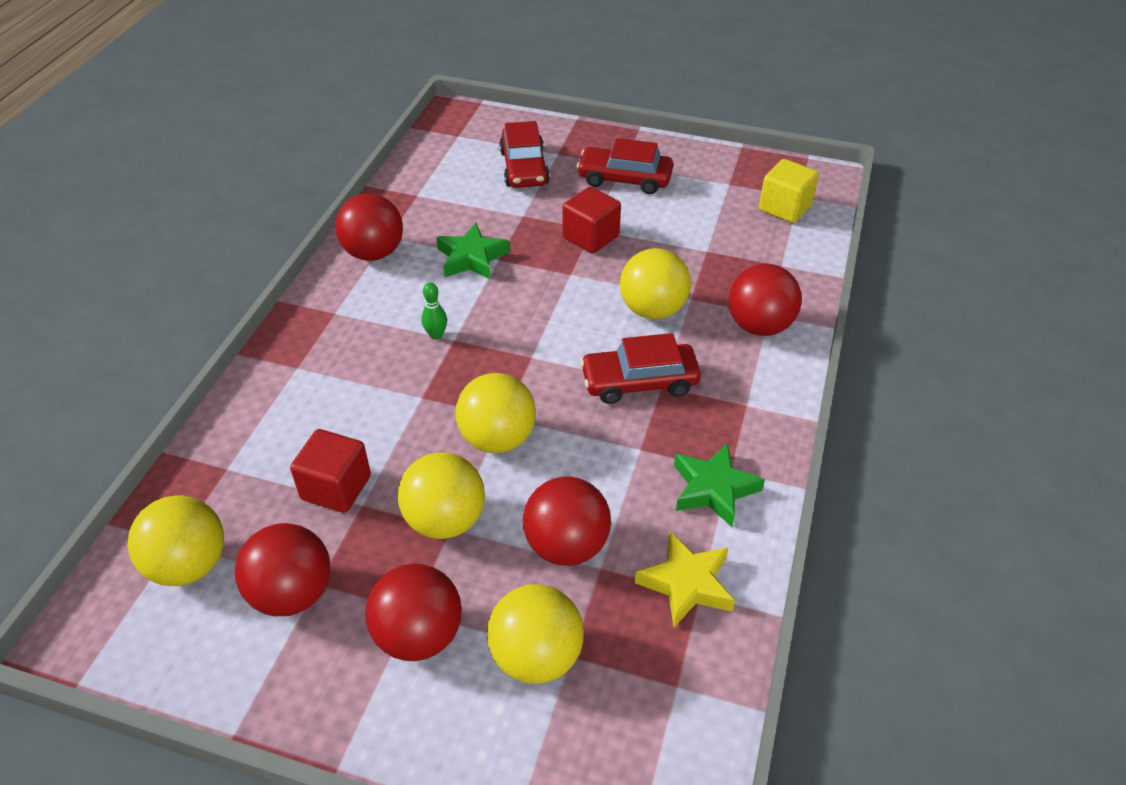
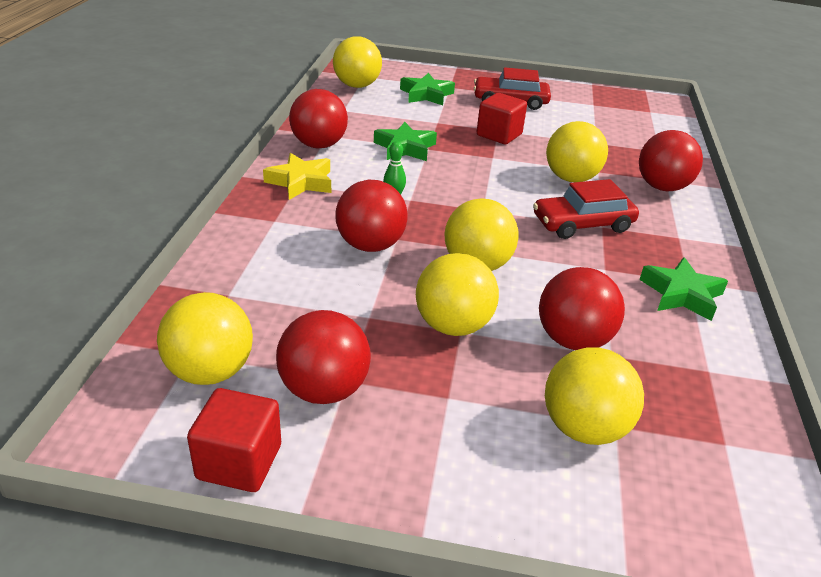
camera: 10 degrees left, 10 degrees down
red cube [290,429,371,513] -> red cube moved to [187,388,281,492]
red ball [365,564,462,661] -> red ball moved to [335,180,408,252]
red car [499,121,550,188] -> green star [400,73,455,105]
yellow star [635,531,735,627] -> yellow star moved to [263,153,331,200]
yellow cube [759,159,819,223] -> none
none -> yellow ball [333,37,382,88]

